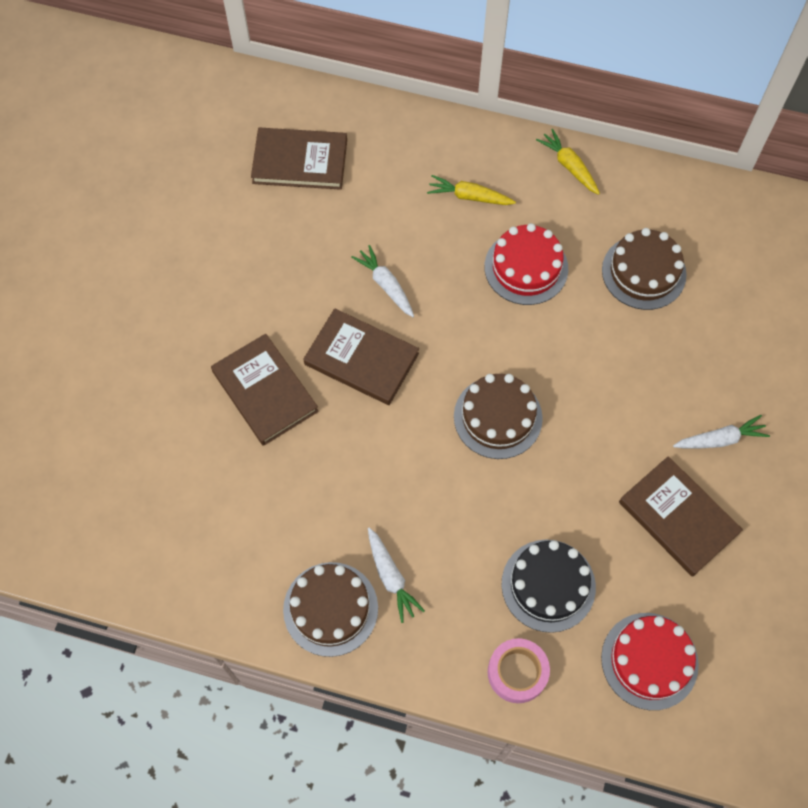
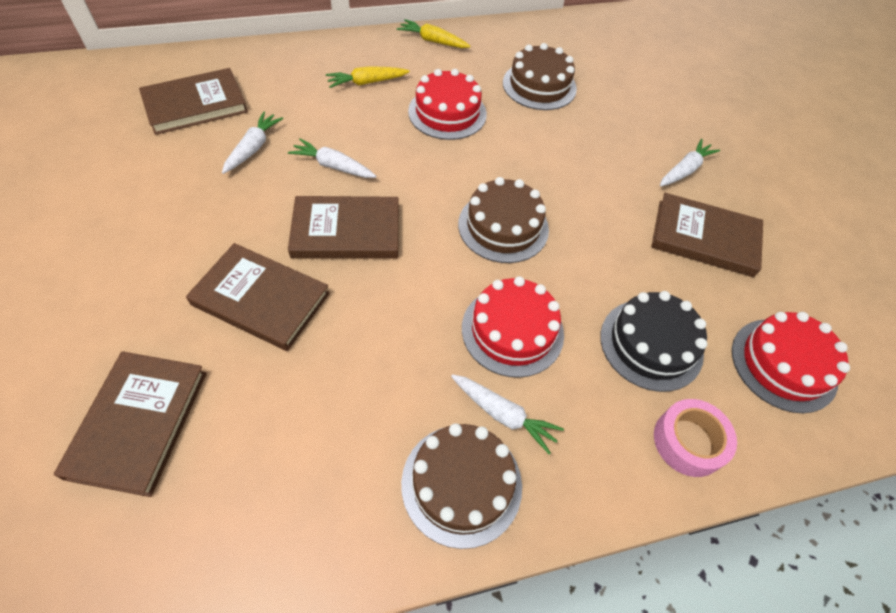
camera: 35 degrees left, 10 degrees down
none -> brown book [54,351,207,497]
none -> white carrot [222,112,284,174]
none -> red cake [462,276,564,378]

